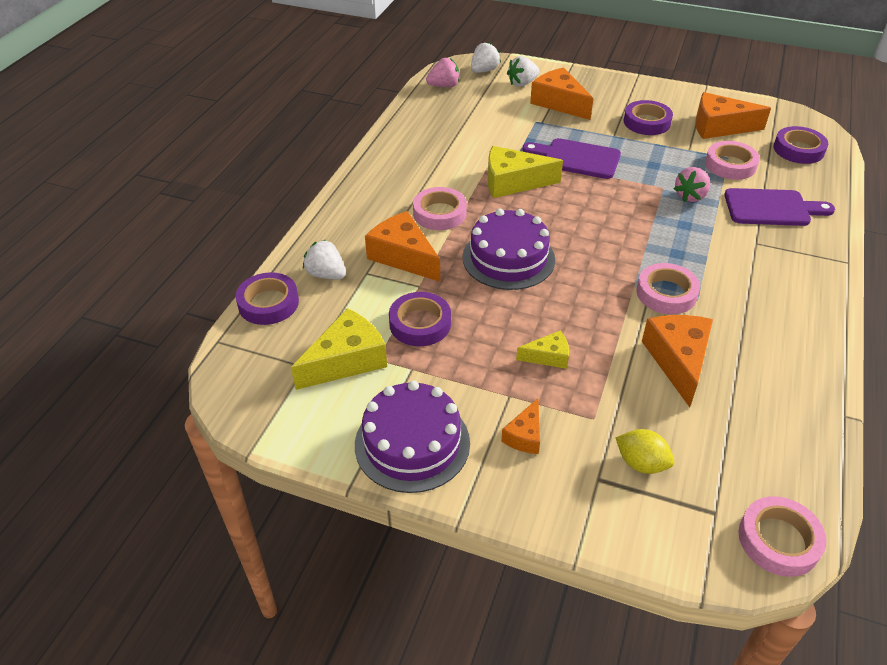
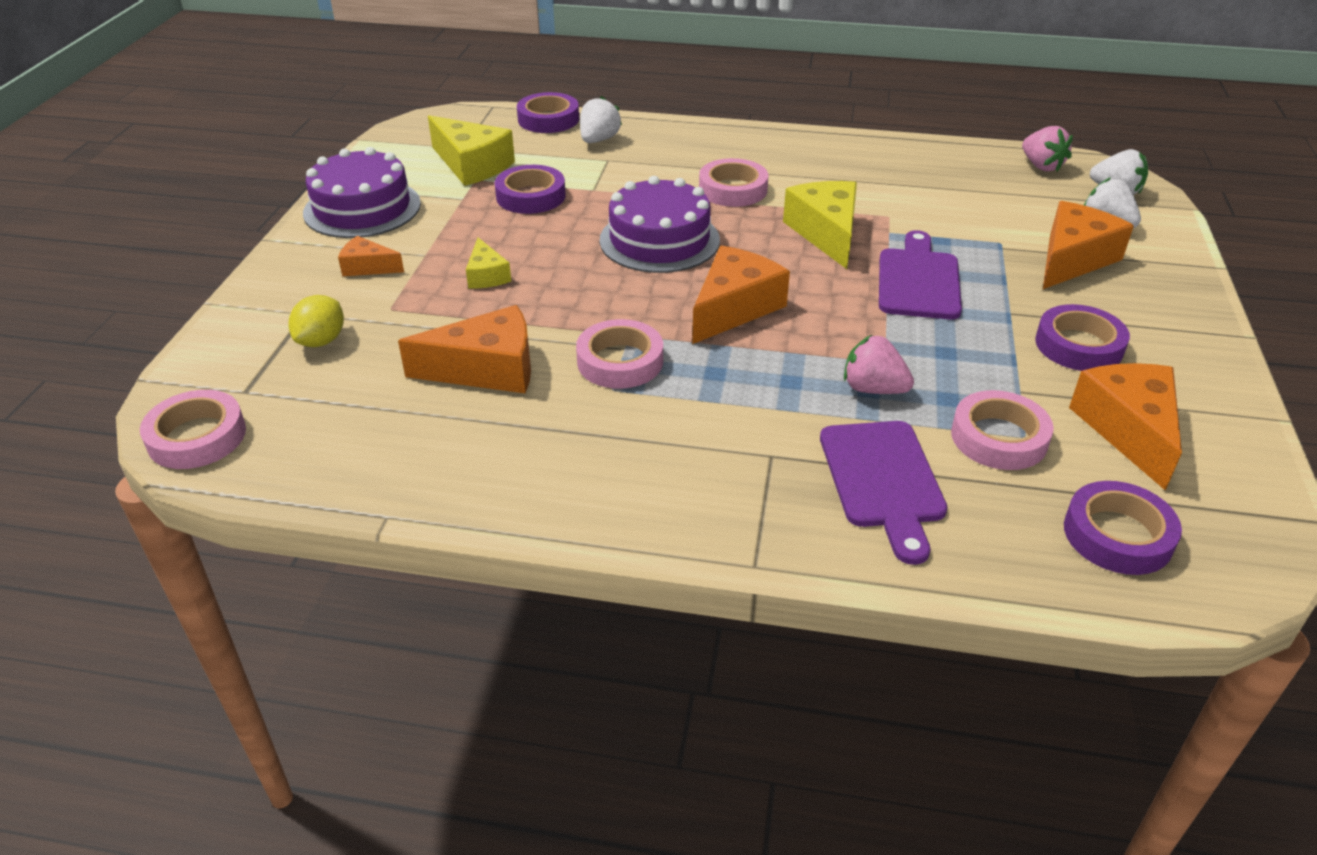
camera: 80 degrees right, 5 degrees down
orange cheese [365,211,440,282] -> orange cheese moved to [692,246,790,344]

